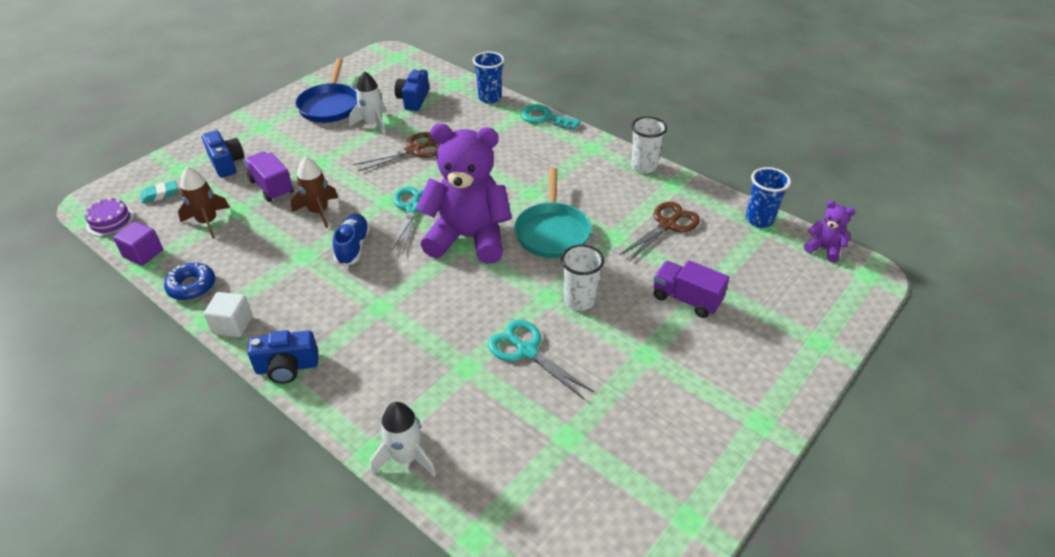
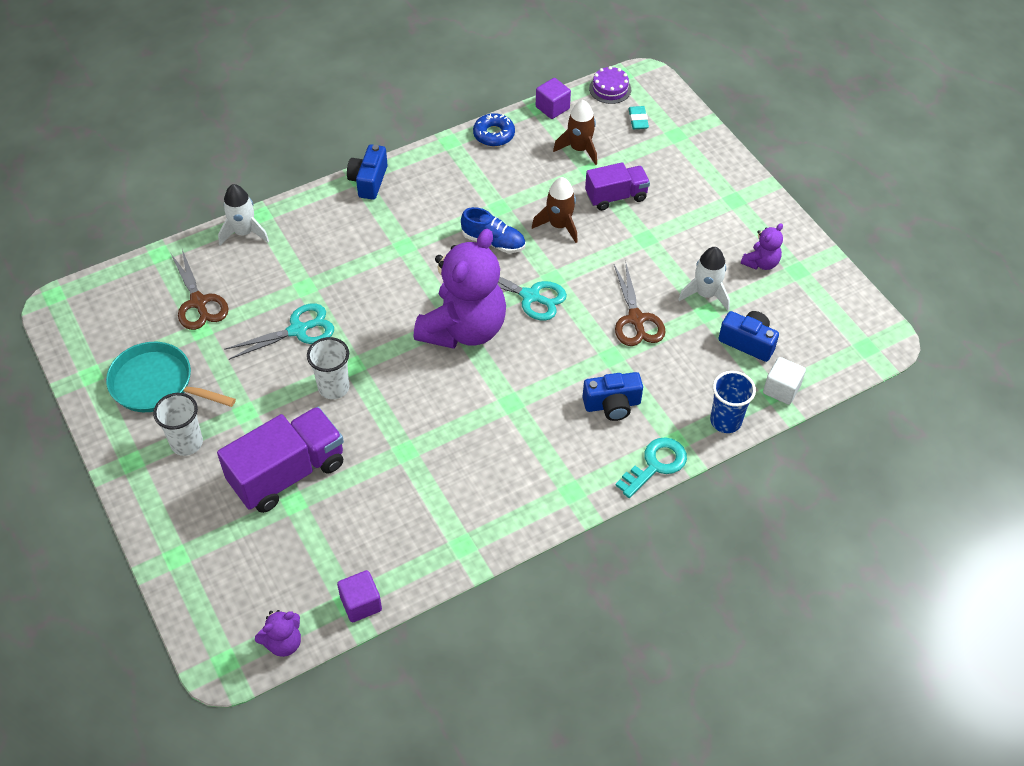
camera: 110 degrees right, 10 degrees up
blue camera [202,130,244,178] -> blue camera moved to [582,372,643,421]
white cube [204,292,253,337] -> white cube moved to [763,357,806,405]
blue pan [295,58,357,123] -> purple teddy bear [741,223,783,270]
turquoise pan [514,168,591,258] -> turquoise pan moved to [106,342,236,412]
brown scissors [620,202,700,262] -> brown scissors moved to [171,250,229,330]
white cup [631,116,667,173] -> white cup moved to [153,393,203,456]
purple truck [653,260,730,318] -> purple truck [217,407,344,513], size x1.62
blue cup [746,167,791,228] -> purple cube [337,570,382,622]

